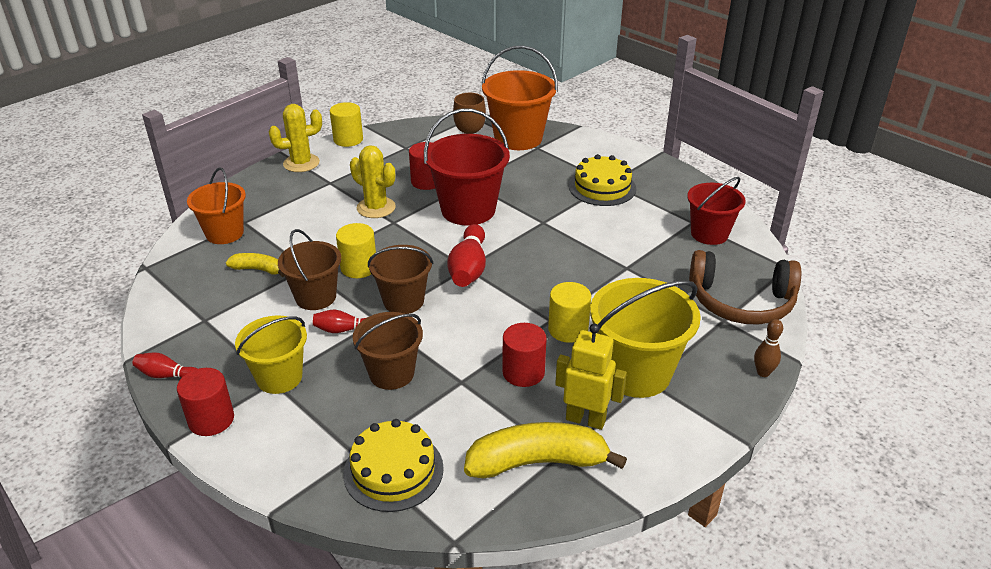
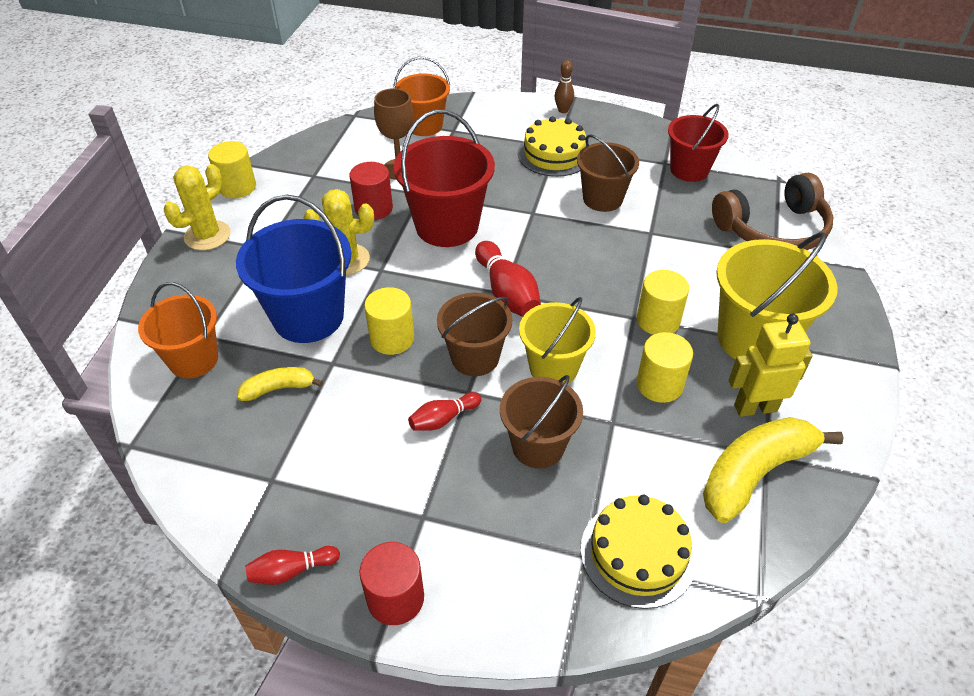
camera: 30 degrees left, 10 degrees up
yellow bucket [235,315,307,394] -> yellow bucket moved to [519,297,596,384]
brown bucket [278,229,341,310] -> brown bucket moved to [577,134,639,212]
orange bucket [481,45,558,150] -> orange bucket [394,57,450,136], size x0.65
red cylinder [502,323,547,387] -> yellow cylinder [637,332,693,403]
brown bowling pin [754,319,783,377] -> brown bowling pin moved to [555,60,574,113]
none -> blue bucket [236,195,352,343]

